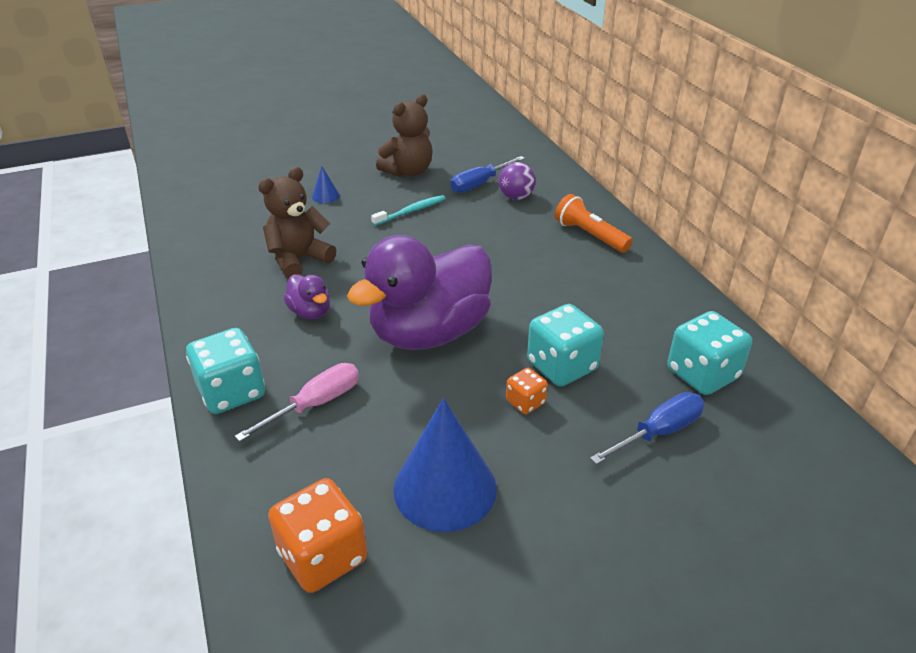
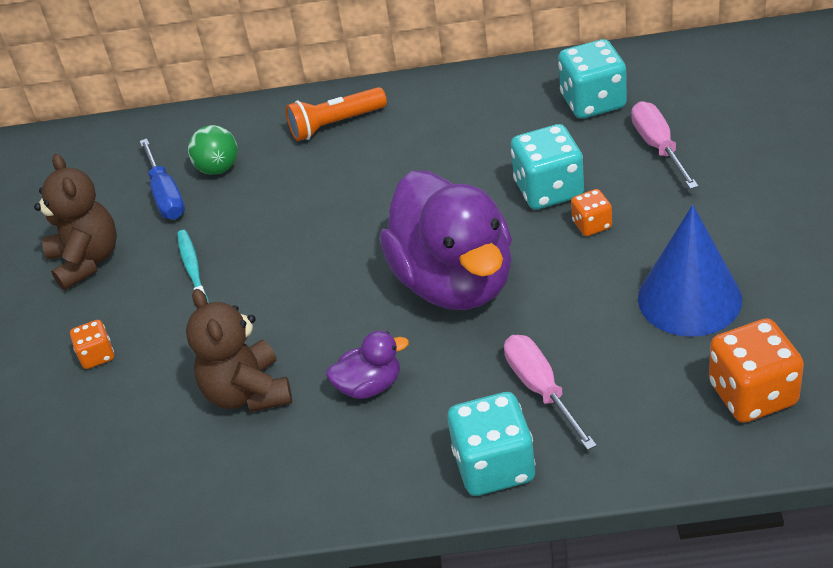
camera: 65 degrees left, 5 degrees up
blue cone [312,166,340,203] -> orange dice [70,320,114,369]
purple ball [499,162,536,200] -> green ball [188,125,238,175]
blue screwdriver [590,392,705,465] -> pink screwdriver [631,101,698,189]

